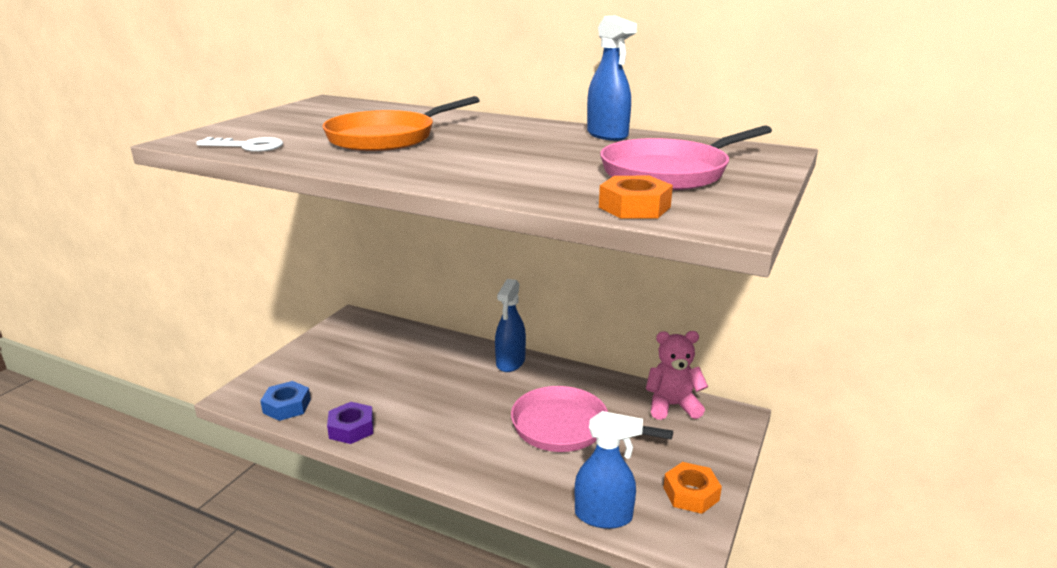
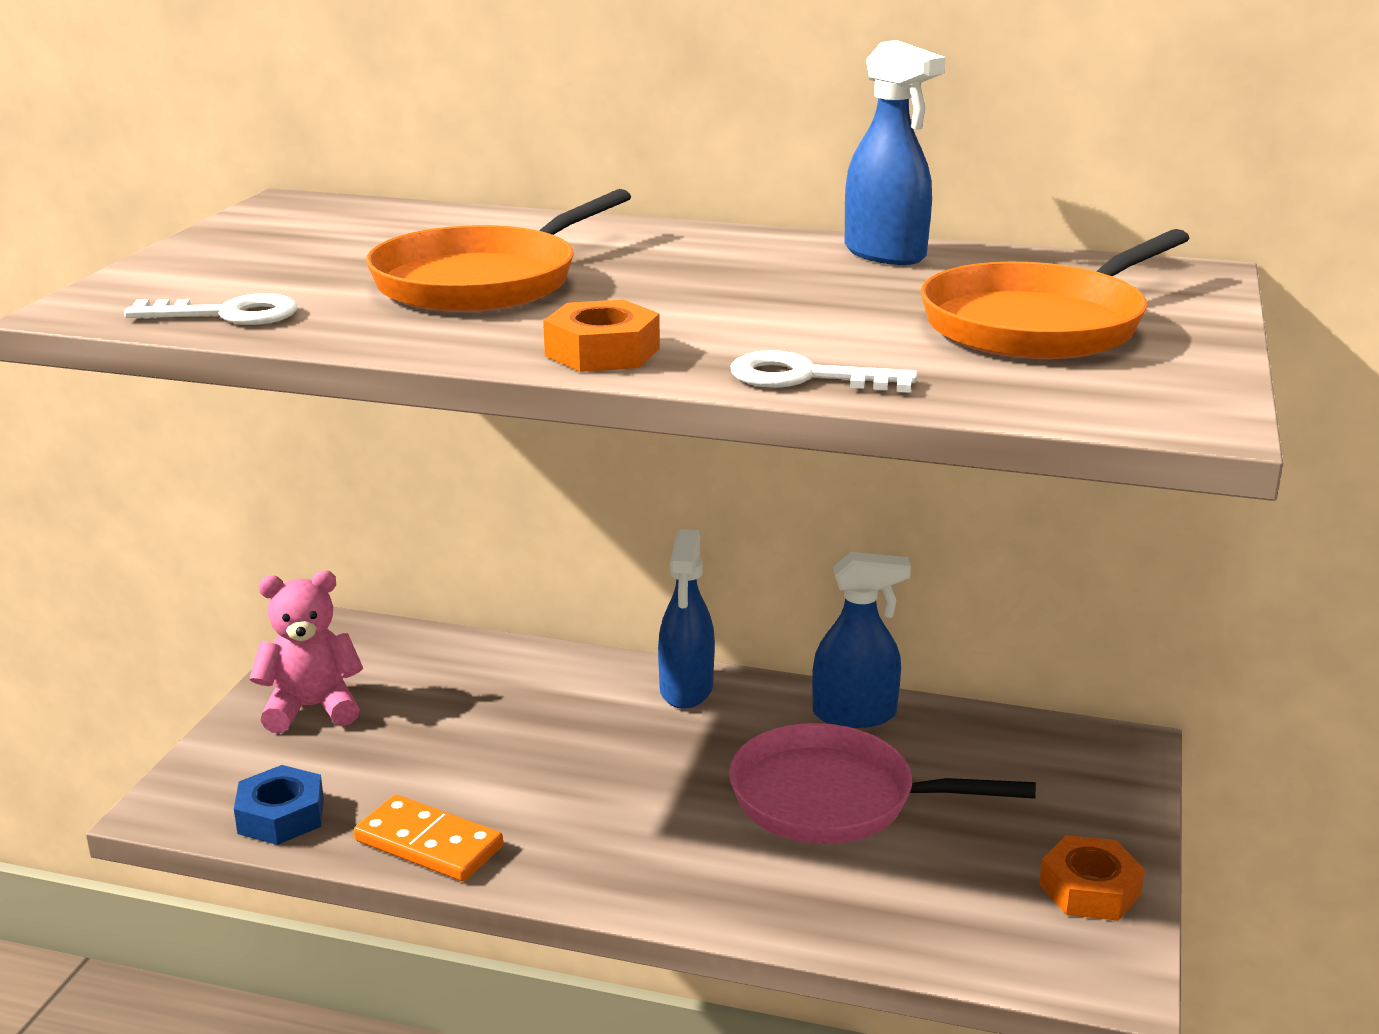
camera: 10 degrees left, 0 degrees up
purple nut [327,402,373,444] -> orange domino [354,794,503,881]
blue spray bottle [575,411,643,529] -> blue spray bottle moved to [812,552,911,728]
orange nut [599,176,673,219] -> orange nut moved to [543,300,660,372]
pink pan [600,125,772,190] -> orange pan [920,229,1190,359]
pink teddy bear [646,331,708,420] -> pink teddy bear moved to [250,570,363,733]
none -> white key [731,350,918,393]

